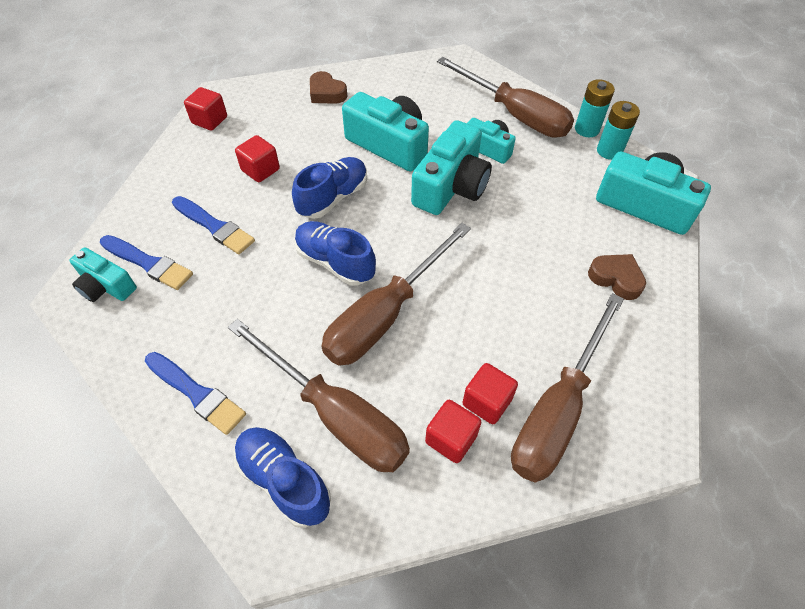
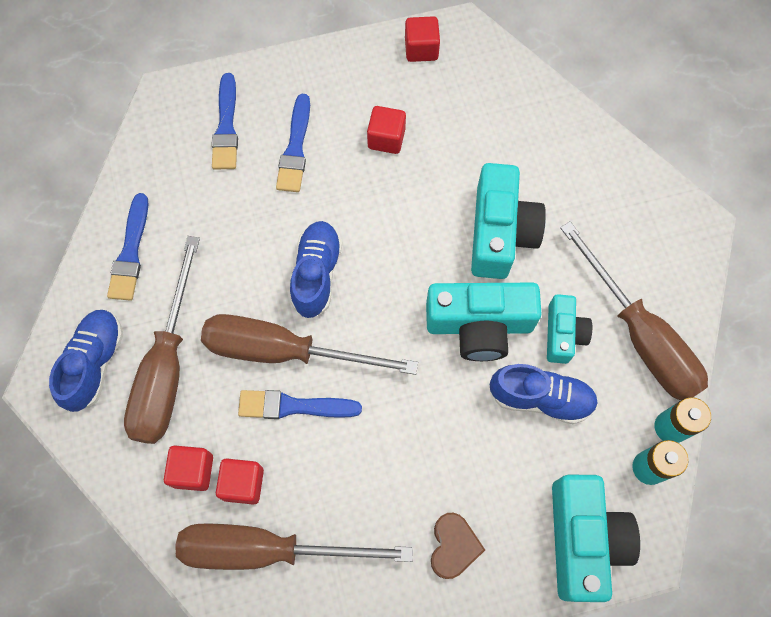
camera: 60 degrees right, 15 degrees up
turquoise camera [69,247,137,302] -> none
blue shoe [292,157,367,219] -> blue shoe moved to [490,364,598,424]
brown heart [310,71,347,104] -> none
brown screwdriver [437,57,574,138] -> brown screwdriver turned 45 degrees counterclockwise [560,221,708,400]
none -> blue brush [238,390,362,419]

